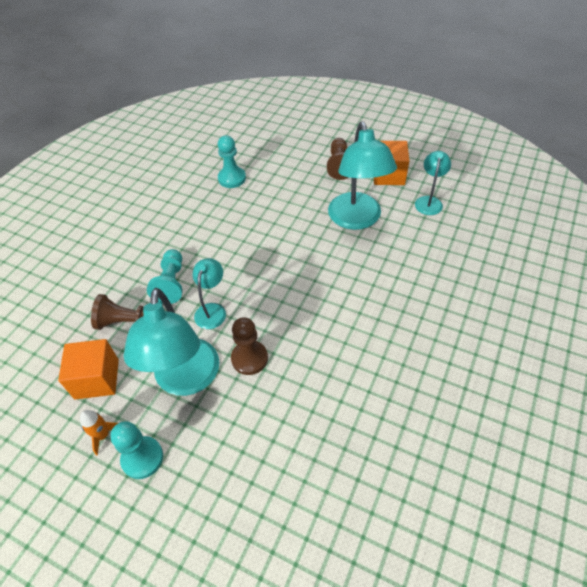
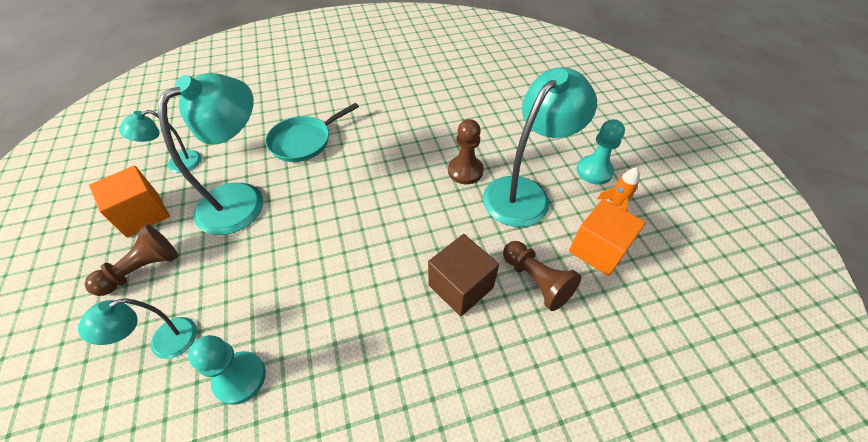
camera: 135 degrees left, 0 degrees up
turquoise pawn [147,249,183,304] -> brown cube [428,234,499,316]
turquoise lamp [192,258,226,329] -> turquoise lamp moved to [78,298,197,359]
none -> turquoise pan [266,103,359,162]

